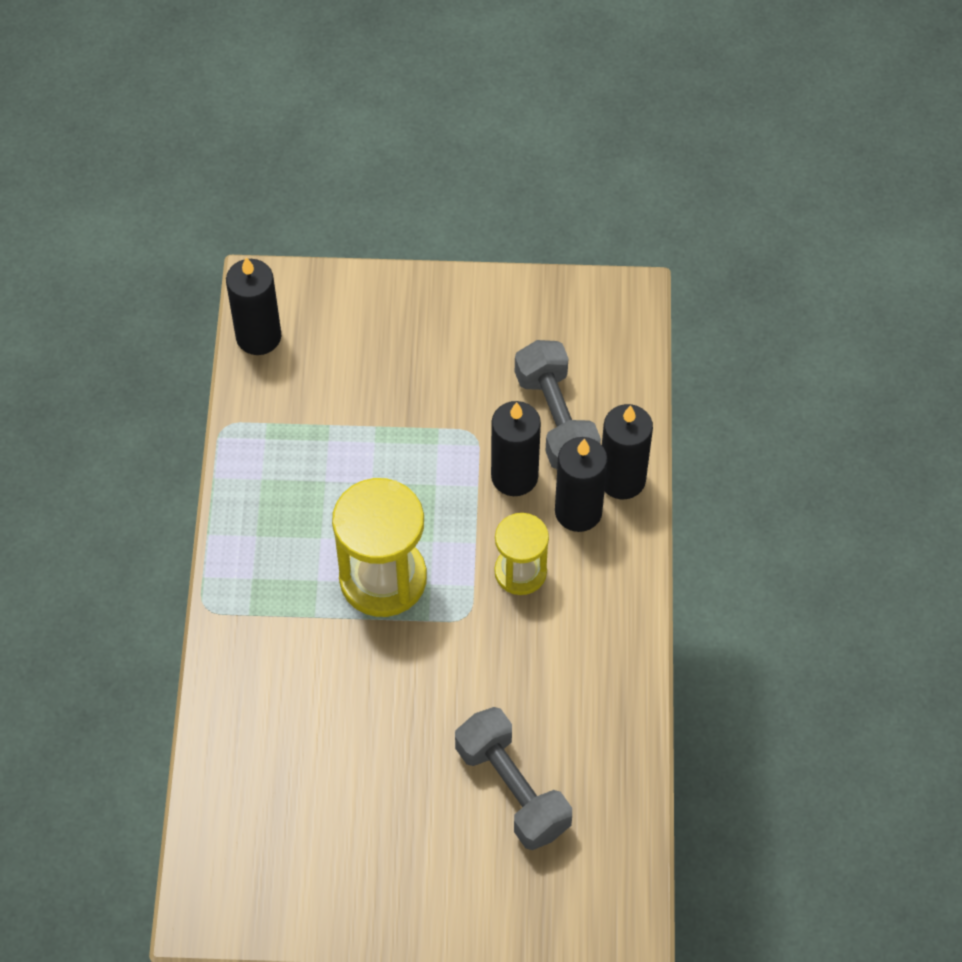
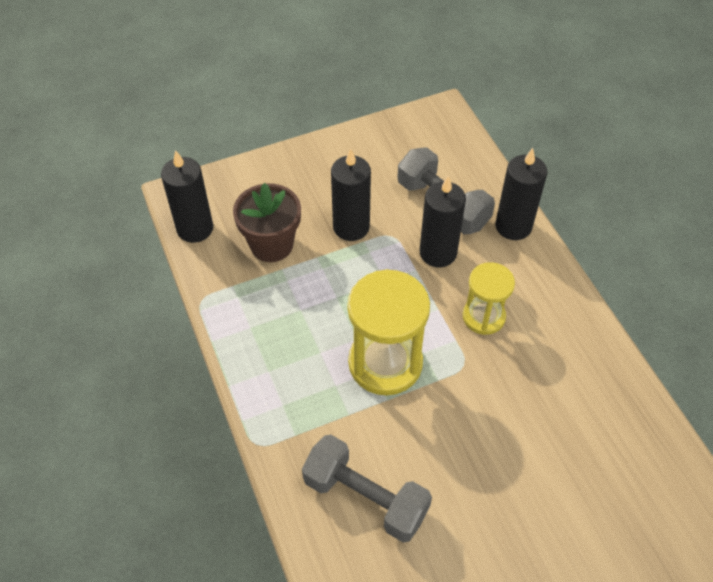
camera: 25 degrees left, 5 degrees down
grey dumbbell [455,707,572,850] -> grey dumbbell moved to [302,435,432,542]
black candle [555,437,608,532] -> black candle moved to [331,149,371,241]
none -> brown flower pot [233,183,301,262]

